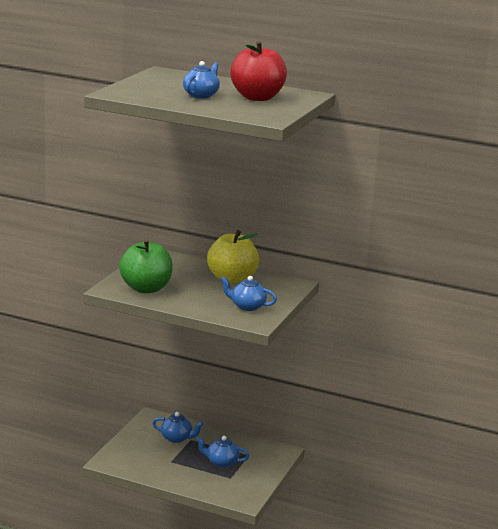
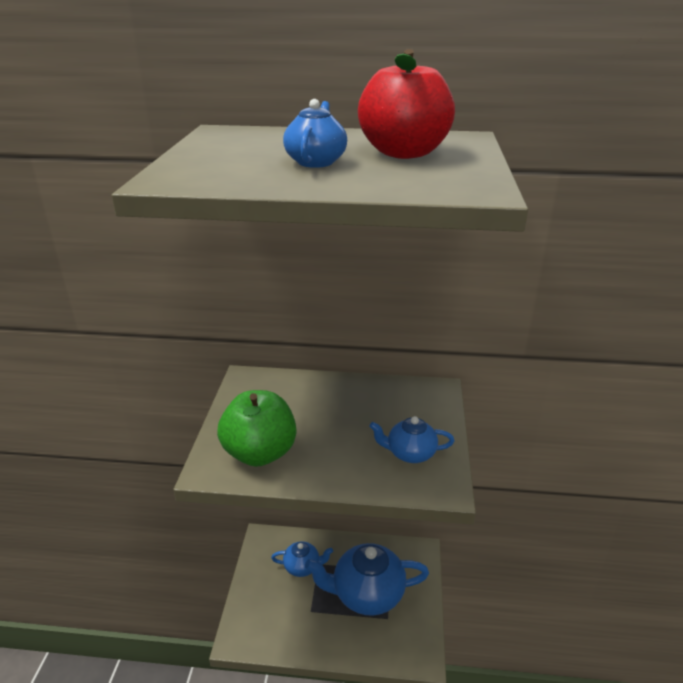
camera: 15 degrees left, 10 degrees up
blue teapot [196,436,249,468] -> blue teapot [305,543,429,616], size x1.89
yellow apple [207,230,259,284] -> none

